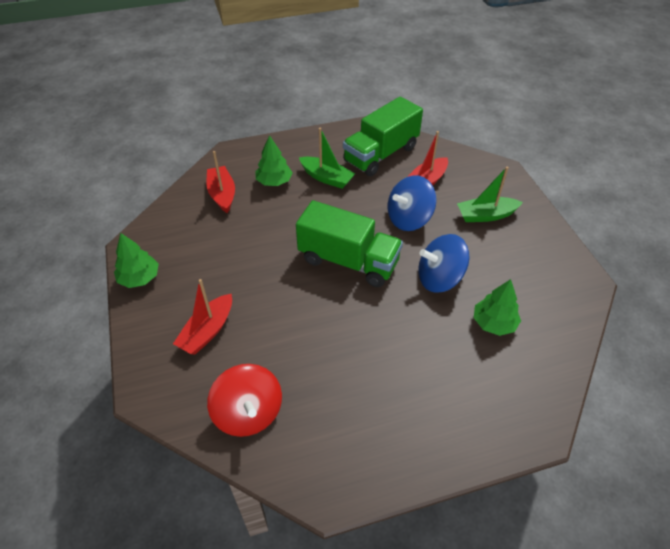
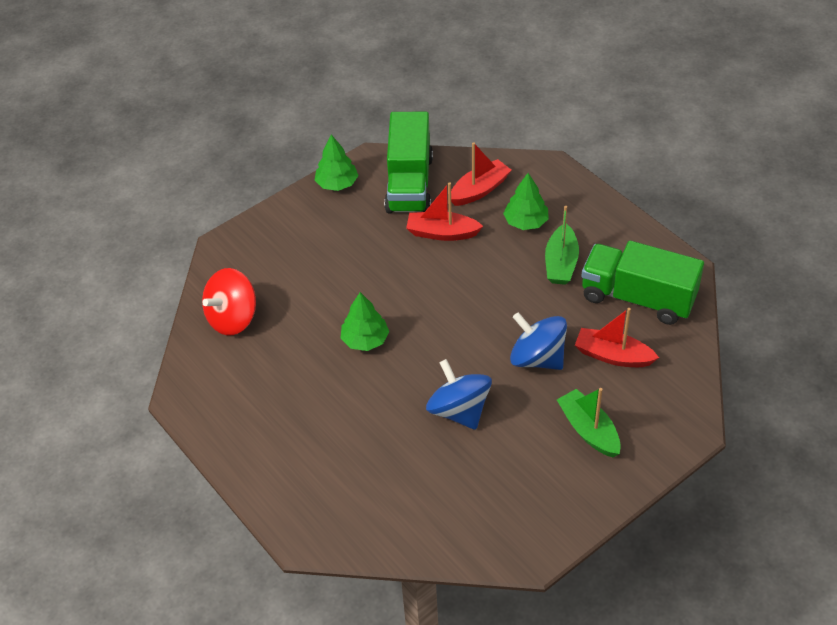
camera: 70 degrees right, 0 degrees up
red boat [173,279,232,355] -> red boat moved to [406,182,483,241]
green truck [296,200,403,287] -> green truck moved to [384,112,433,213]
green tree [474,279,521,336] -> green tree moved to [341,292,389,351]

